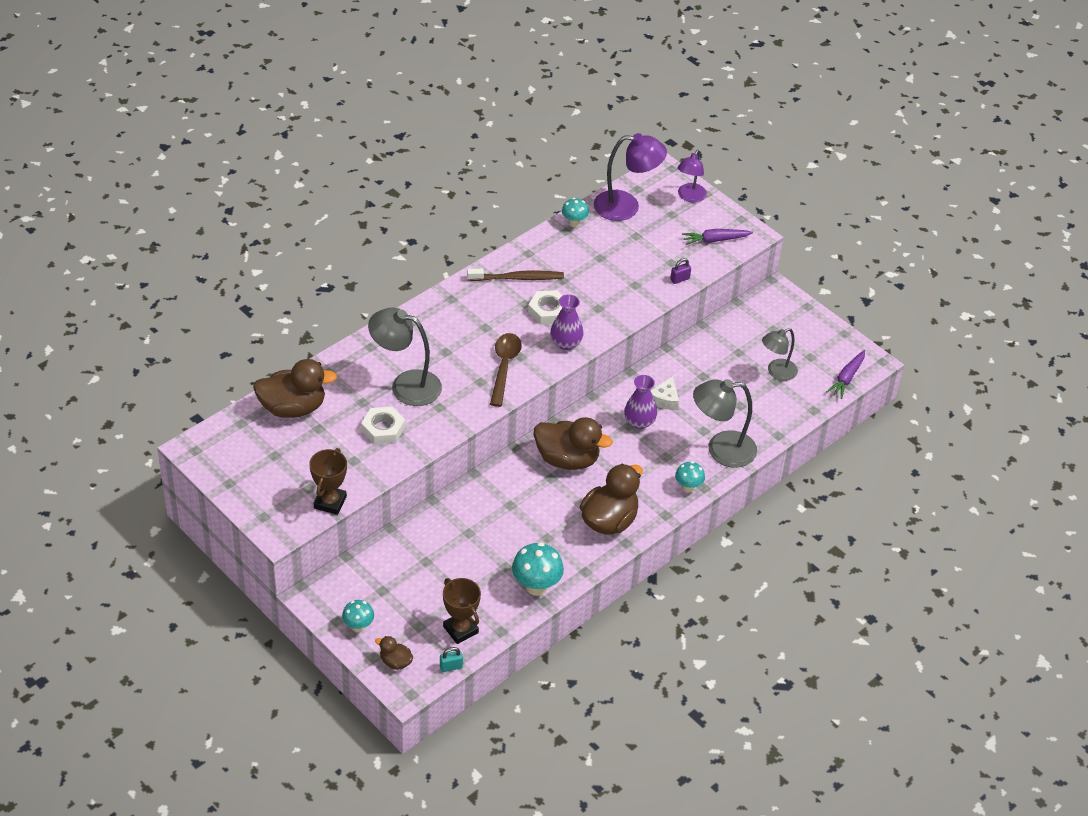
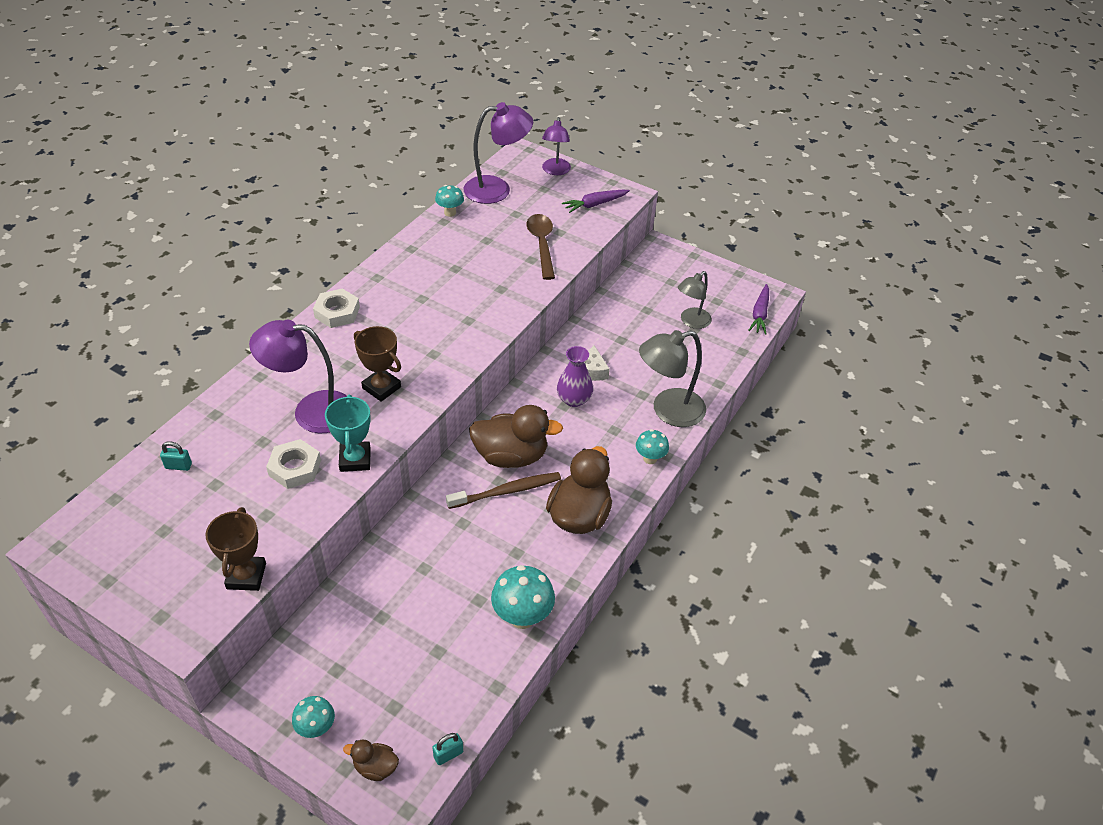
camera: 15 degrees left, 0 degrees up
brown duck [253,359,337,418] -> turquoise padlock [160,441,192,471]
grey lamp [368,307,442,406] -> purple lamp [249,320,347,433]
brown trophy [443,578,481,644] -> brown trophy moved to [354,326,401,402]
brown toothbrush [467,269,564,281] -> brown toothbrush moved to [446,472,561,509]
brown spoon [490,333,522,407] -> brown spoon moved to [527,214,555,280]
white nut [528,290,563,324] -> white nut moved to [313,289,360,328]
purple vase [550,294,584,350] -> none
purple padlock [670,258,691,284] -> none
none -> turquoise trophy [325,395,371,472]

